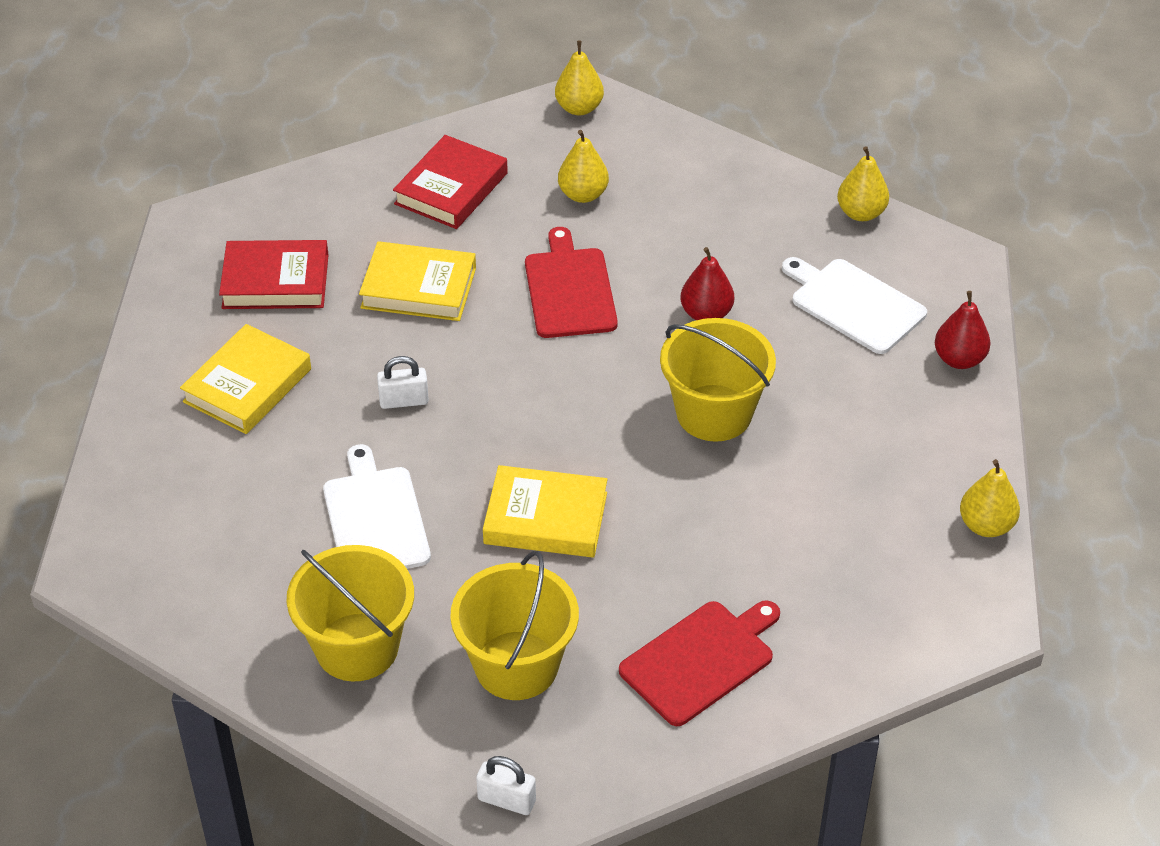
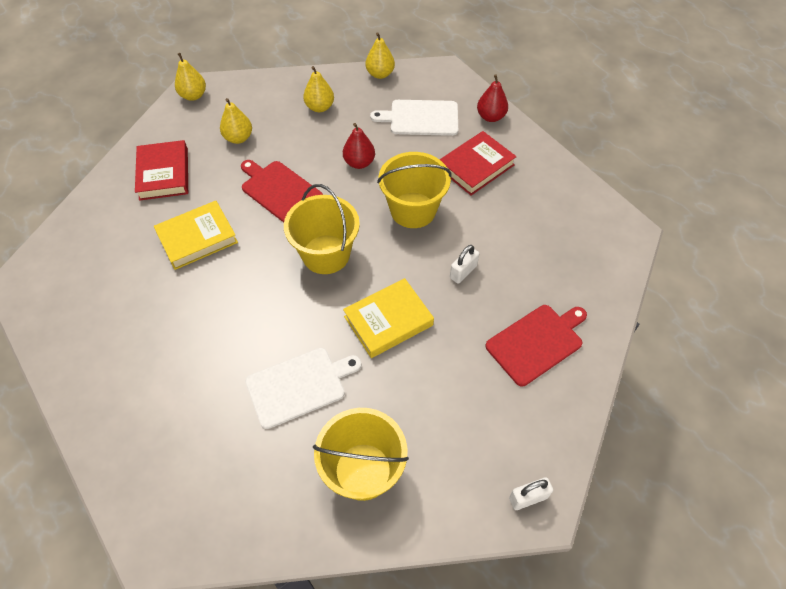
camera: 40 degrees left, 10 degrees up
yellow book [180,324,311,434] -> none
red book [219,240,329,309] -> red book moved to [439,131,517,196]
white cutting board [323,444,431,569] -> white cutting board turned 120 degrees clockwise [245,348,362,429]
white padlock [377,356,429,409] -> white padlock moved to [450,245,479,284]
yellow bucket [450,551,579,700] -> yellow bucket moved to [284,184,360,274]
red cutting board [619,600,780,726] -> red cutting board turned 45 degrees clockwise [485,305,587,386]
yellow pear [960,459,1020,537] -> yellow pear moved to [303,66,334,112]

